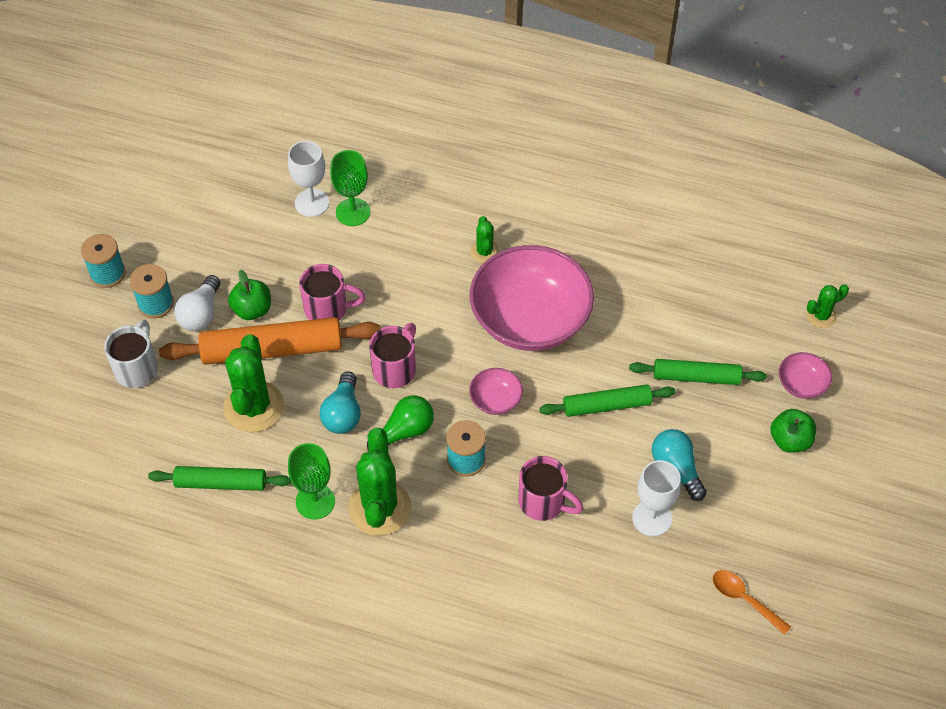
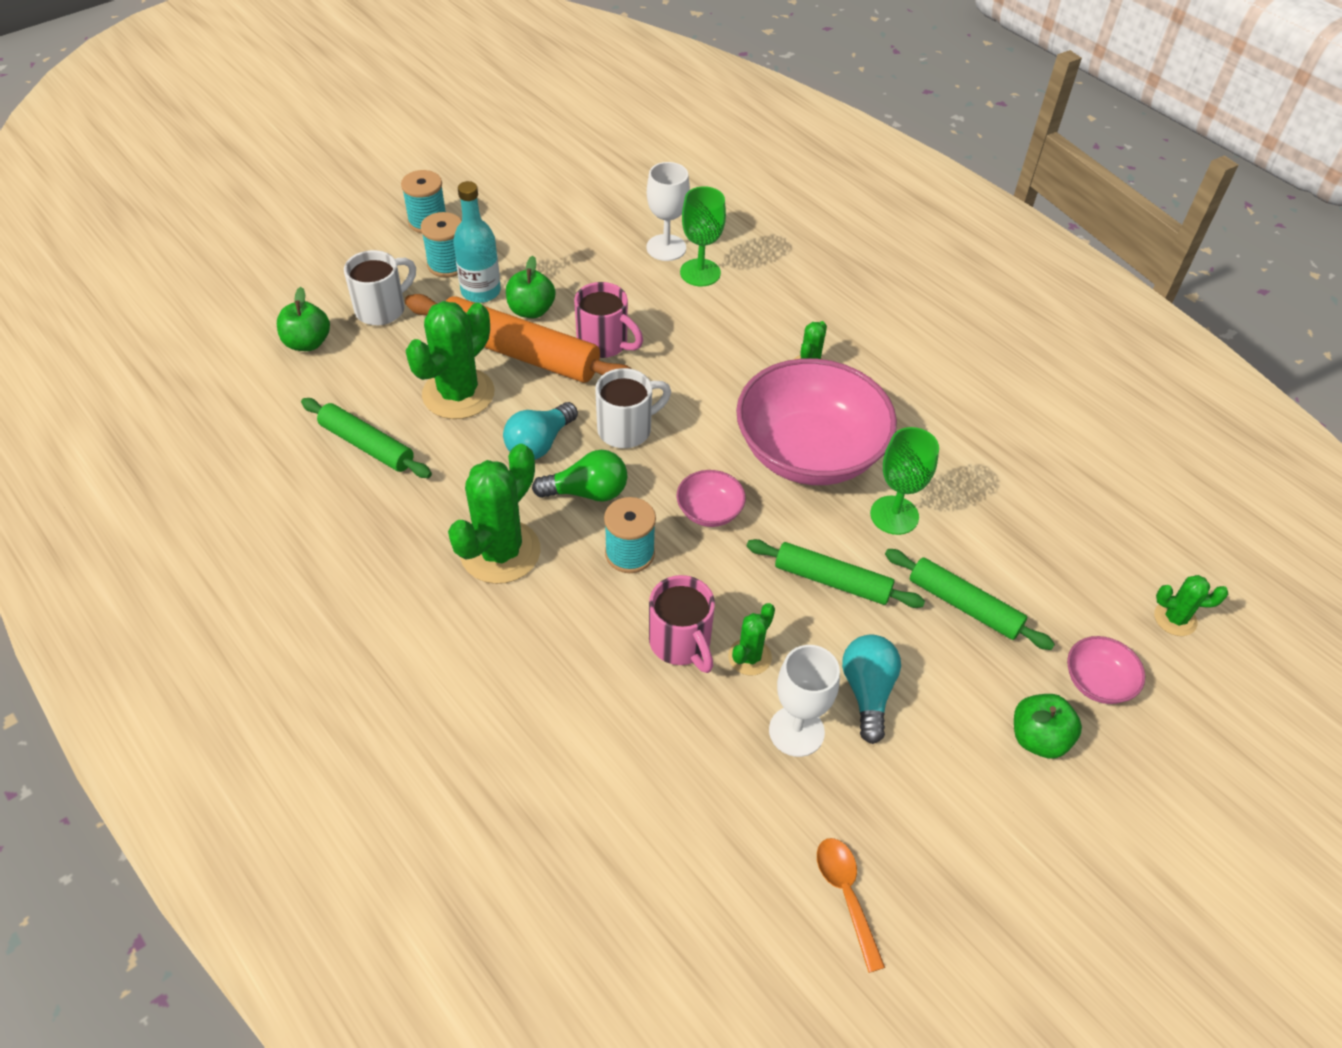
camera: 30 degrees right, 5 degrees down
white light bulb [174,275,220,331] -> turquoise bottle [453,181,501,303]
green goblet [288,443,335,520] -> green goblet moved to [870,427,939,535]
pink mug [369,323,416,388] -> white mug [595,368,671,448]
none -> green apple [277,287,330,351]
none -> green cactus [728,603,775,675]

